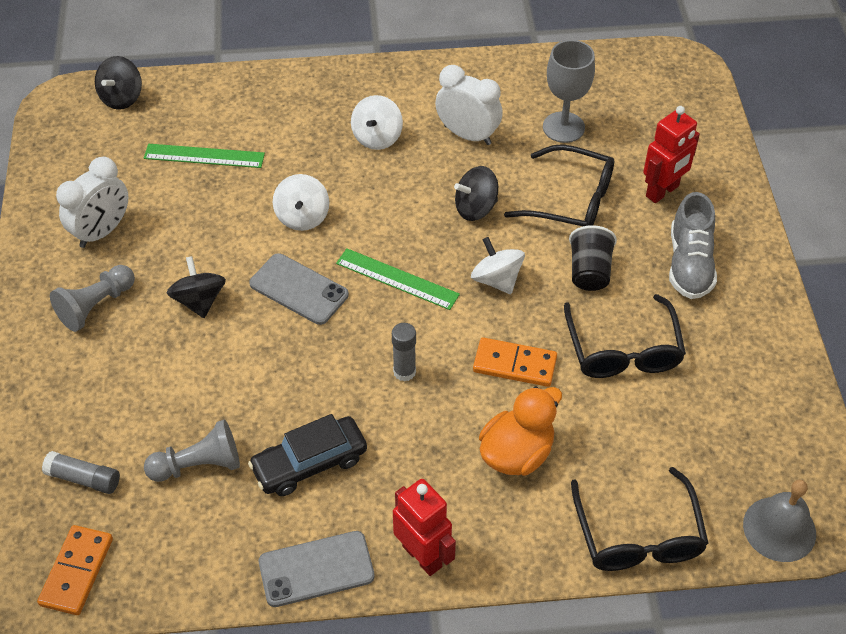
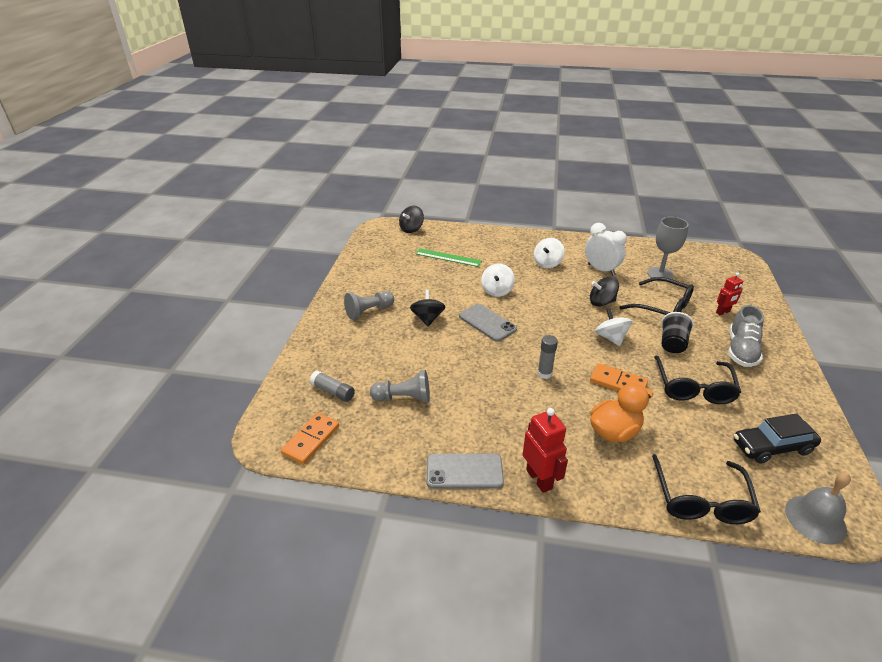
camera: 15 degrees right, 15 degrees down
white clock [56,157,128,248] -> none
black car [248,414,367,496] -> black car moved to [734,413,821,463]
green ruler [336,248,460,310] -> none
red robot [643,106,700,203] -> red robot [716,272,743,315], size x0.64

